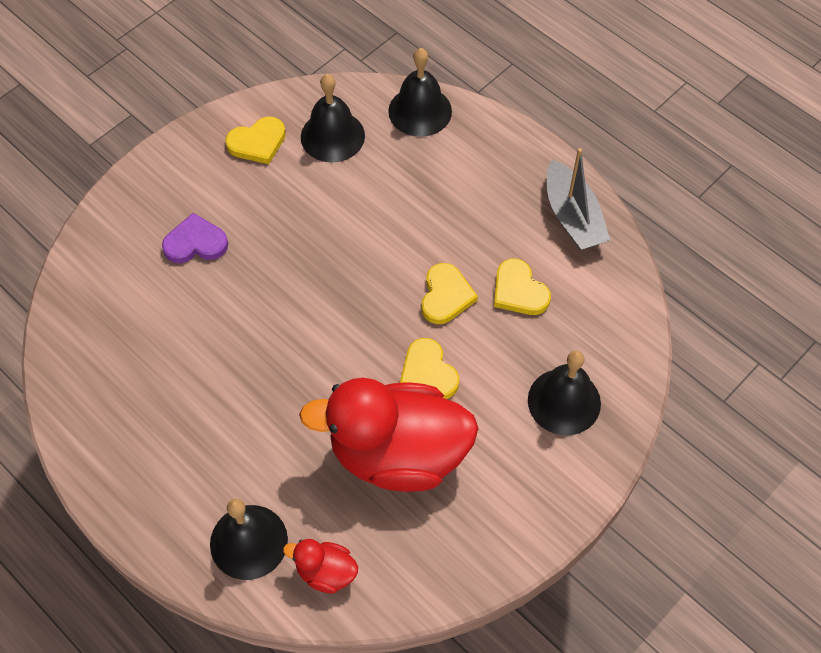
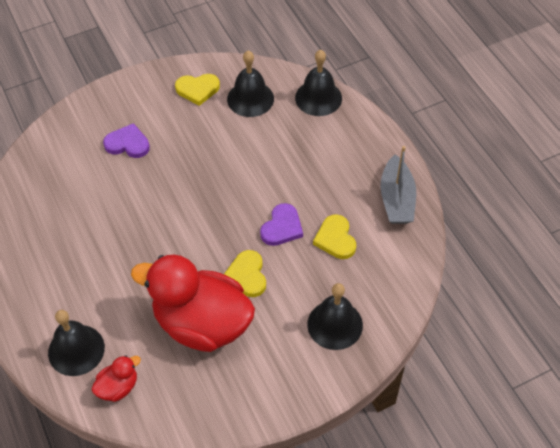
camera: 20 degrees right, 5 degrees down
red duck [283,539,358,594] -> red duck turned 105 degrees clockwise [92,355,141,402]
yellow heart [421,263,478,324] -> purple heart [260,203,303,246]

